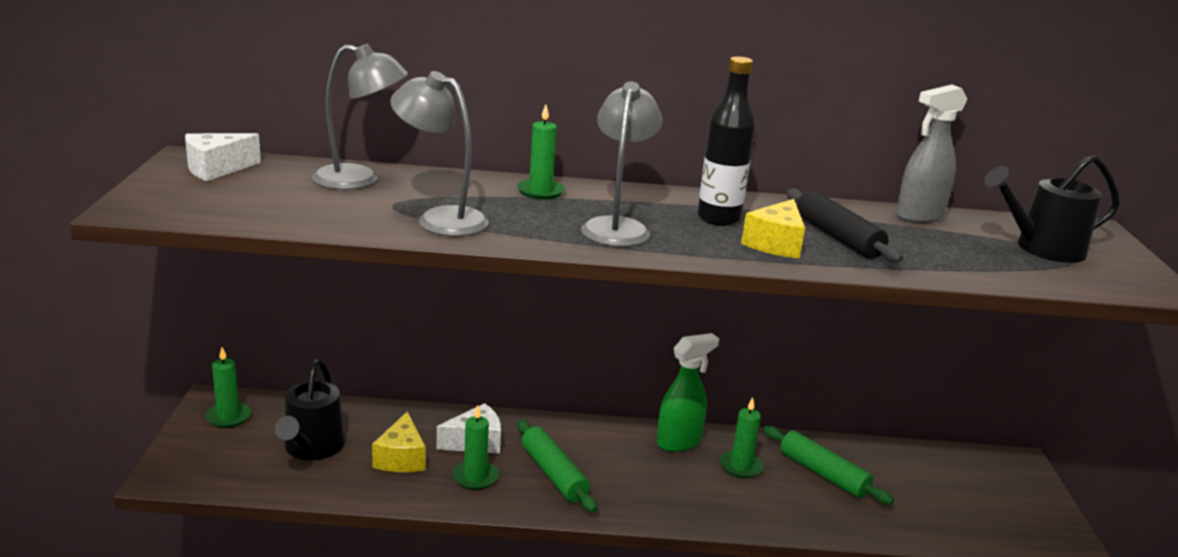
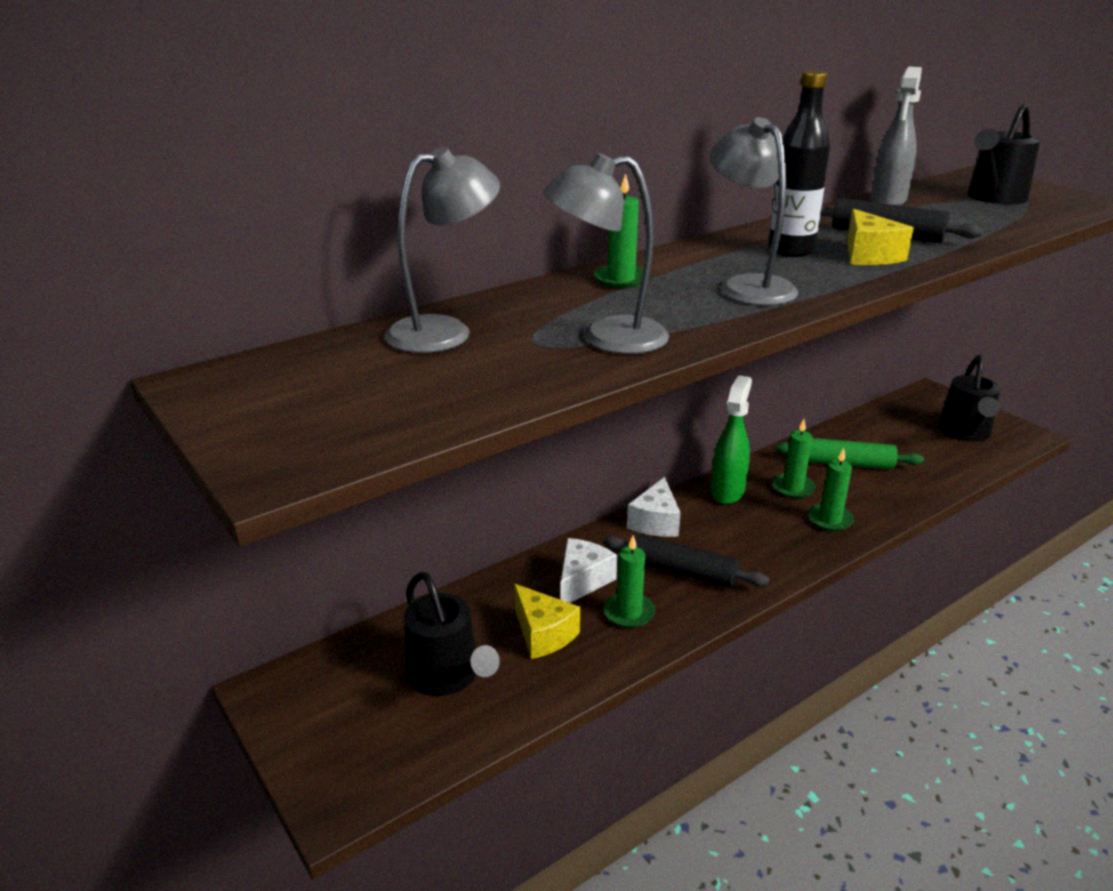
camera: 35 degrees left, 5 degrees up
white cheese [185,133,261,181] -> white cheese moved to [627,477,681,537]
green candle [205,347,251,428] -> green candle moved to [808,448,854,531]
green rolling pin [517,420,597,512] -> black rolling pin [603,534,769,588]
none -> black watering can [938,355,1000,442]

